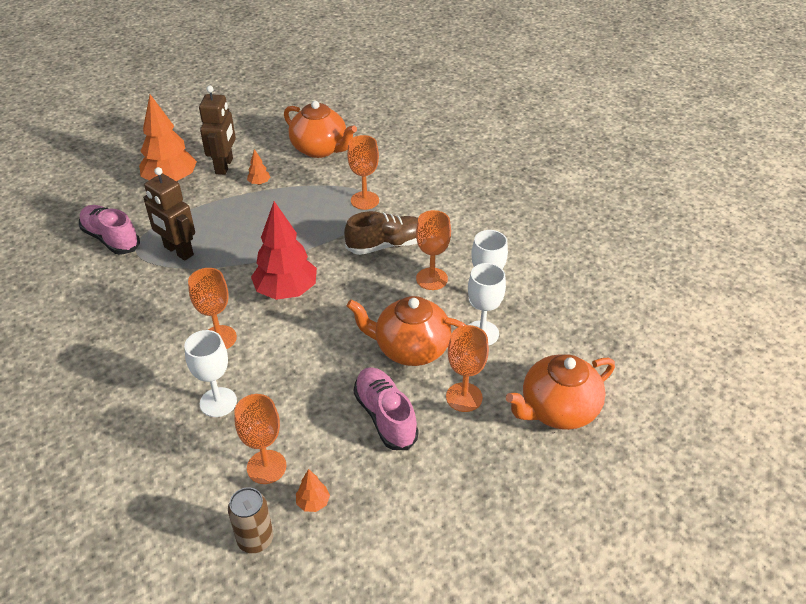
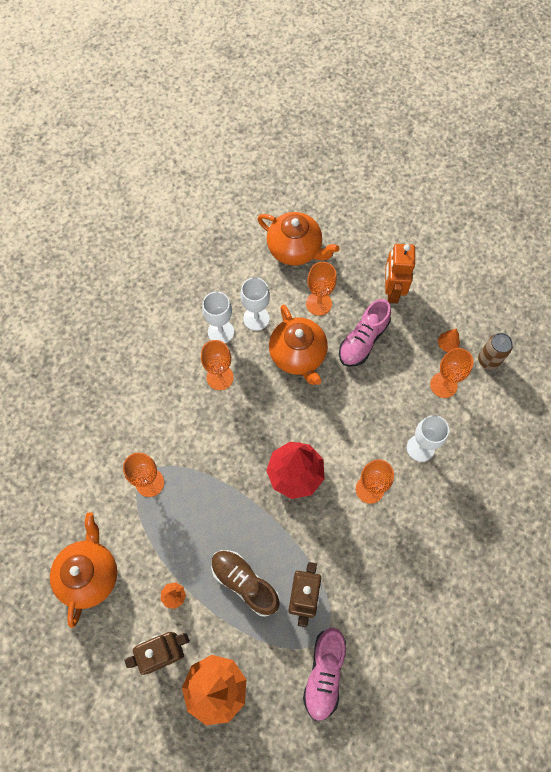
camera: 120 degrees left, 25 degrees up
brown shoe [344,211,418,255] -> brown shoe moved to [211,550,280,617]
none -> orange robot [385,244,415,303]

